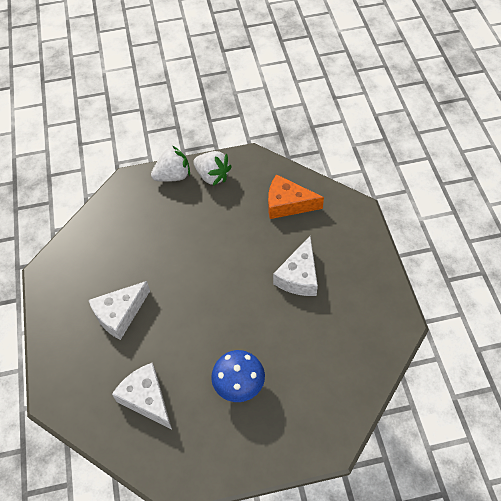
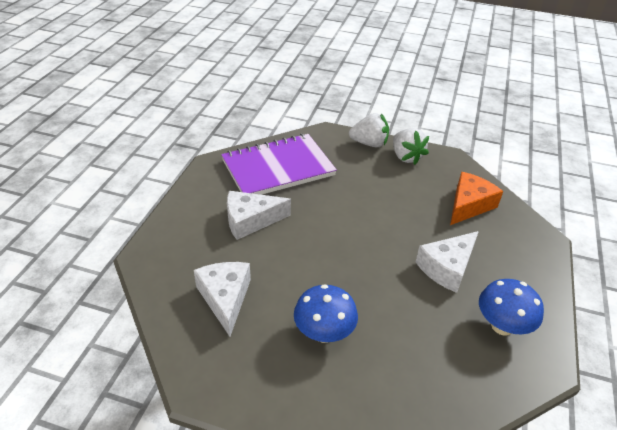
camera: 25 degrees right, 15 degrees down
orange cheese [268,174,324,219] -> orange cheese turned 90 degrees clockwise [450,172,503,225]
none -> purple notebook [221,134,337,195]
none -> blue mushroom [479,279,544,336]

